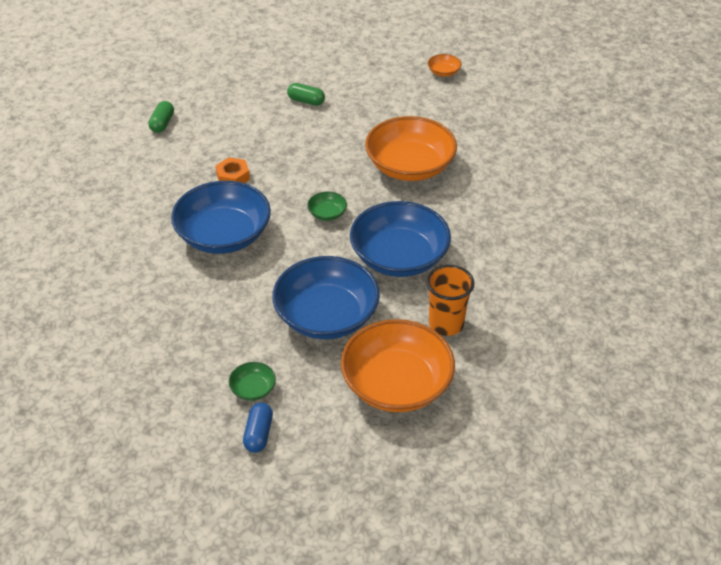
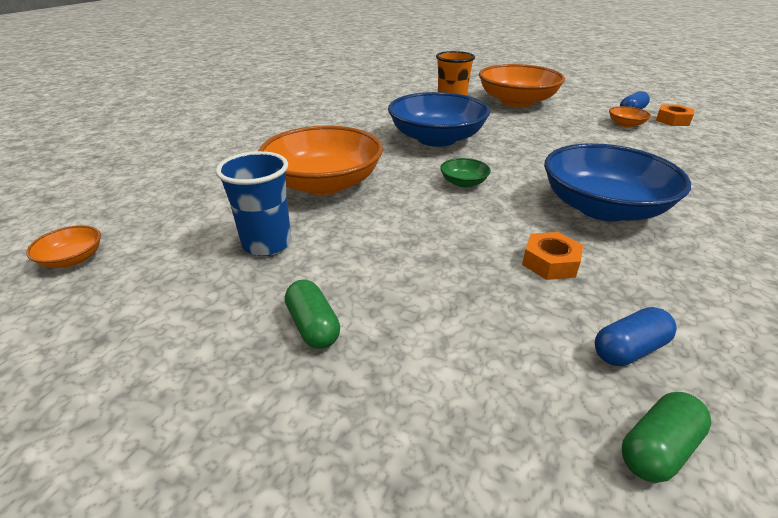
camera: 140 degrees left, 10 degrees down
green bowl [229,362,276,401] -> orange bowl [609,106,651,128]
blue bowl [272,256,380,339] -> none
none -> blue cup [216,151,291,256]
none -> blue capsule [595,307,677,366]
none -> orange nut [656,104,694,126]

